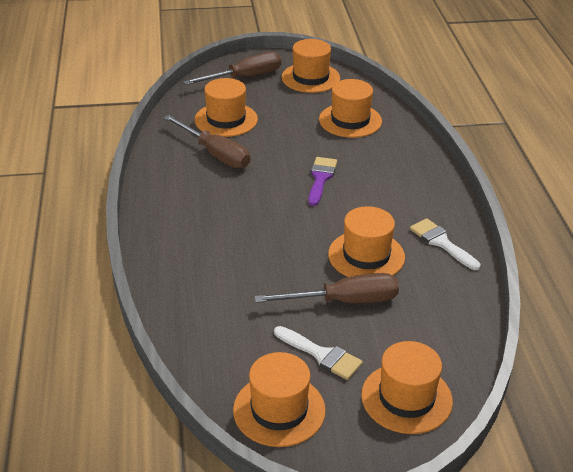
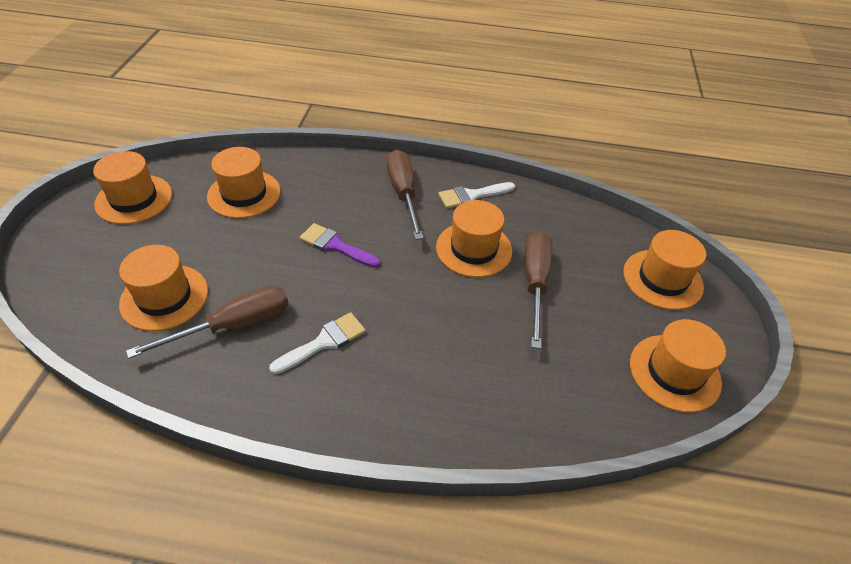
camera: 75 degrees left, 10 degrees up
brown screwdriver [183,52,281,85] -> brown screwdriver moved to [387,150,424,240]
white brush [274,326,363,380] -> white brush moved to [269,312,366,374]

